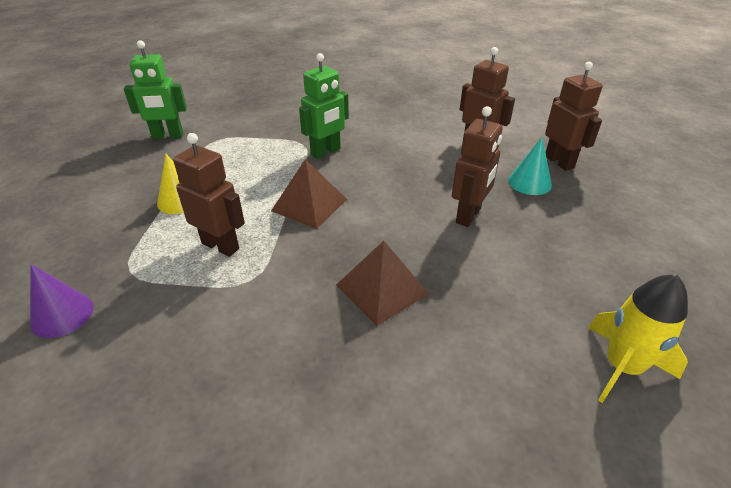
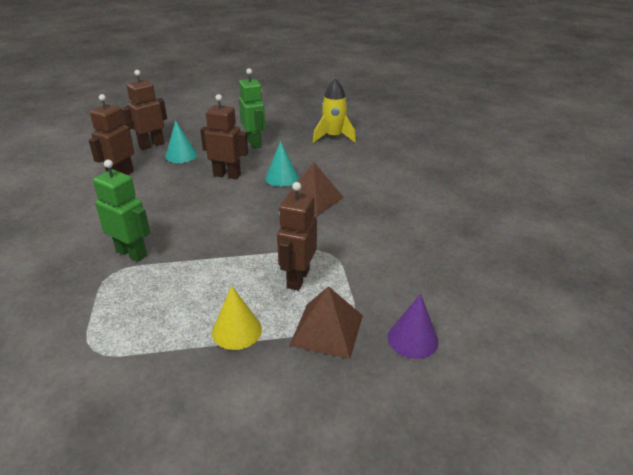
camera: 105 degrees left, 5 degrees down
green robot [124,40,187,139] -> green robot moved to [239,68,265,149]
brown pyramid [271,159,347,229] -> brown pyramid moved to [289,286,363,359]
none -> turquoise cone [265,141,299,187]

